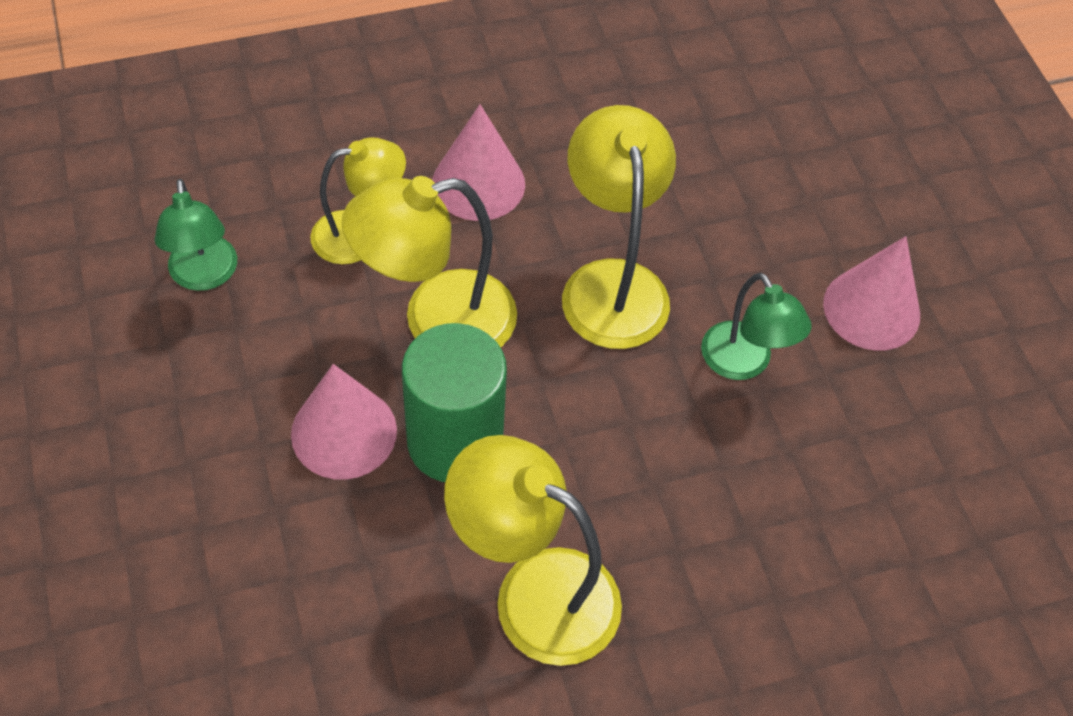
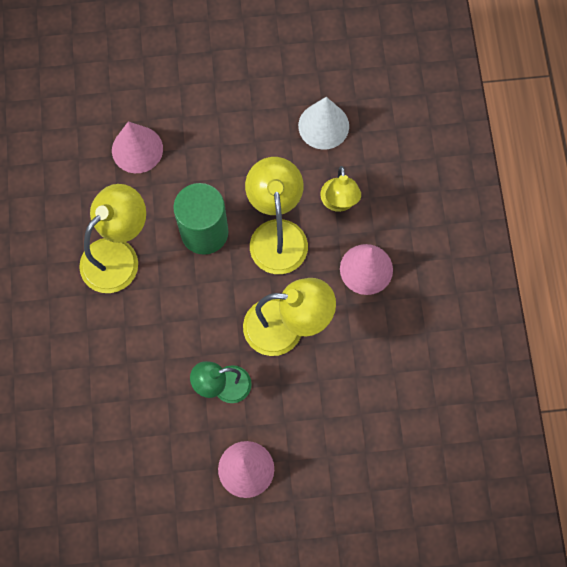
camera: 105 degrees right, 15 degrees up
green lamp [154,179,237,291] -> white cone [298,97,349,150]
pink cone [291,364,397,480] -> pink cone moved to [112,122,163,173]

